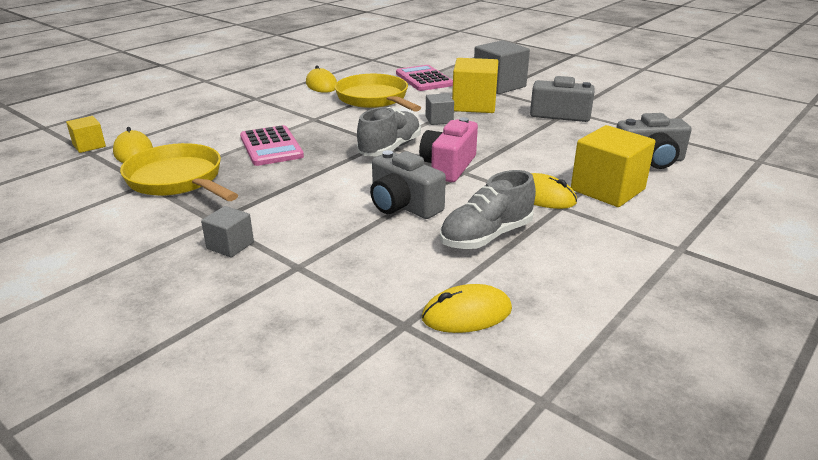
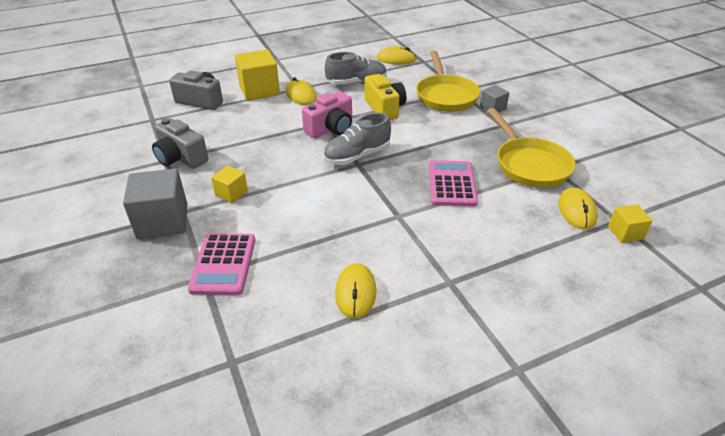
camera: 155 degrees left, 10 degrees up
yellow pan [335,74,421,112] -> yellow pan moved to [416,51,480,112]
grey camera [370,150,446,219] -> yellow camera [364,74,406,120]
grey cube [426,93,454,125] -> none
yellow cube [452,58,498,113] -> yellow cube [211,165,248,203], size x0.53

